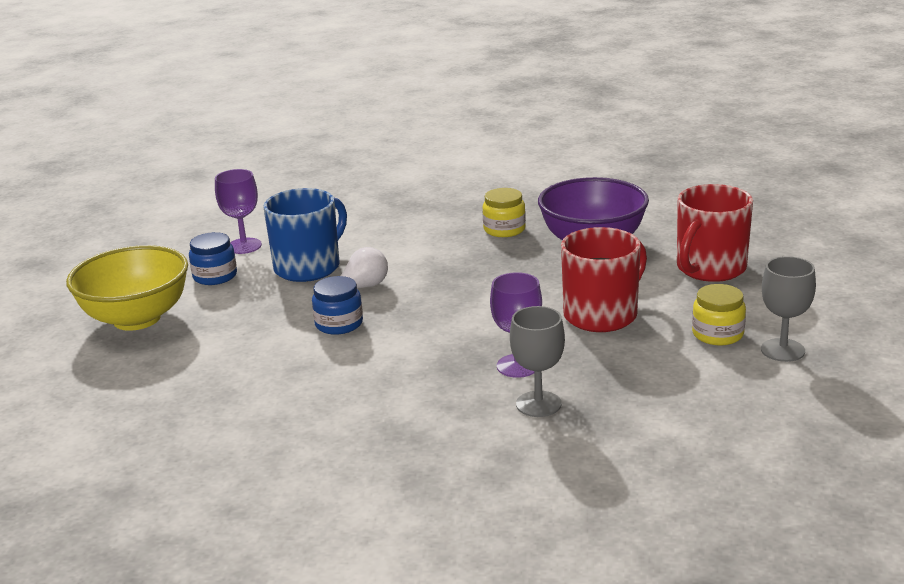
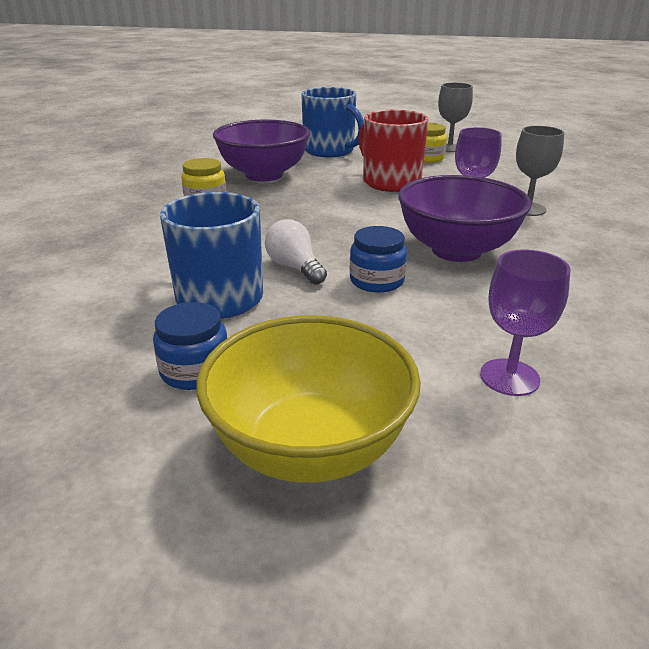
camera: 85 degrees left, 5 degrees up
purple goblet [215,169,262,254] -> purple goblet moved to [480,249,570,396]
red mug [677,184,753,282] -> blue mug [301,87,364,157]
none -> purple bowl [398,175,531,262]

